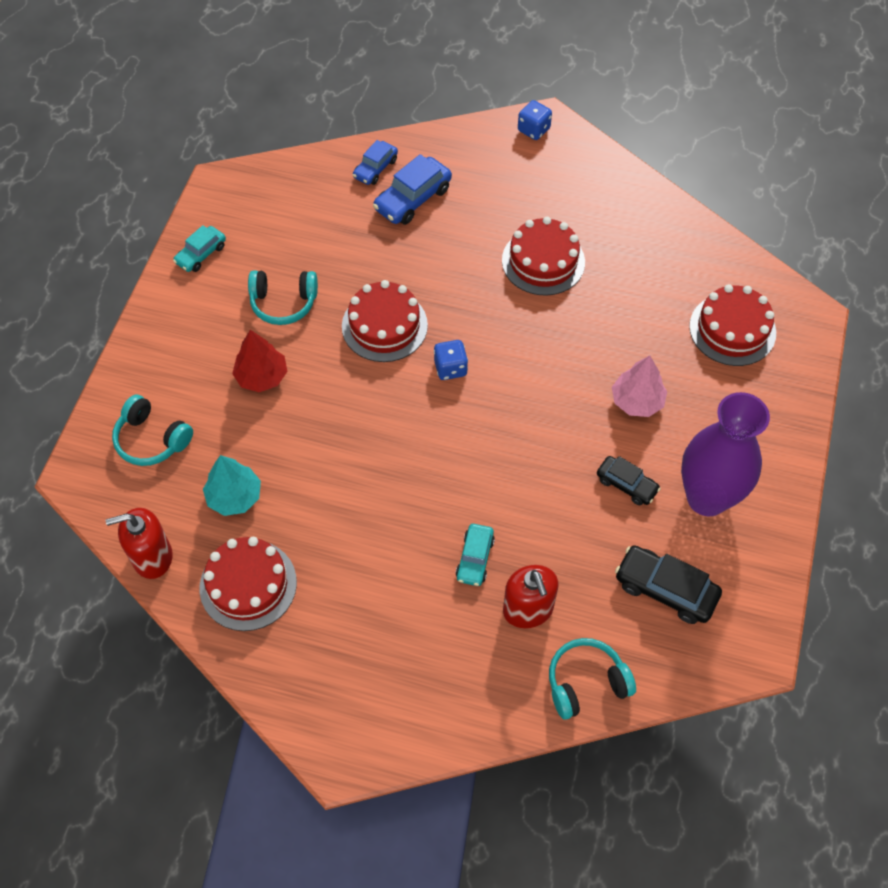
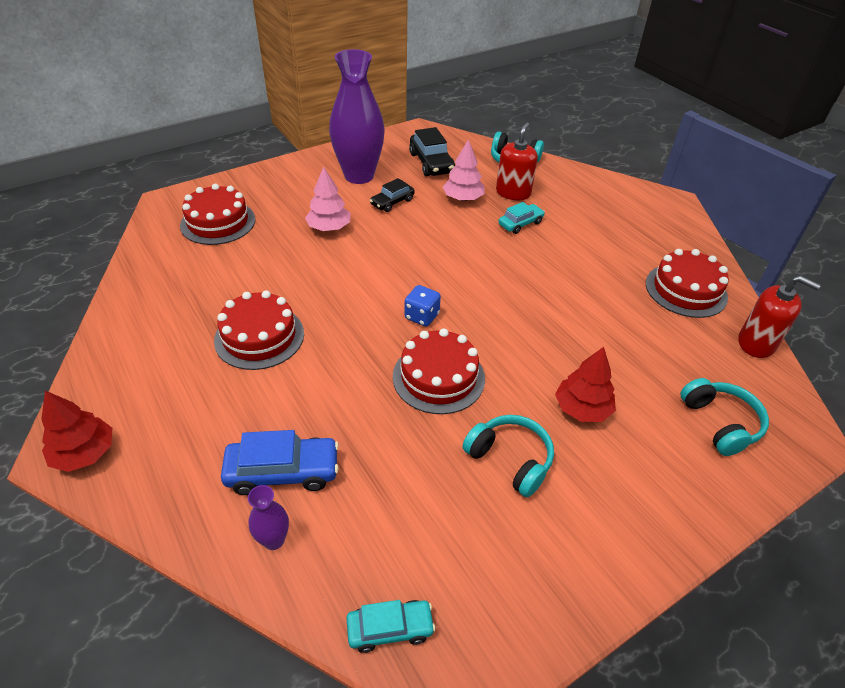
camera: 140 degrees left, 15 degrees down
turquoise car [173,225,226,272] -> turquoise car moved to [346,600,435,653]
turquoise tree [203,455,261,516] -> none
blue car [353,140,398,185] -> purple vase [248,485,289,550]
blue dice [518,100,552,140] -> red tree [41,391,112,472]
black car [597,456,661,506] -> black car turned 120 degrees counterclockwise [370,178,415,212]
none -> pink tree [443,139,485,201]

